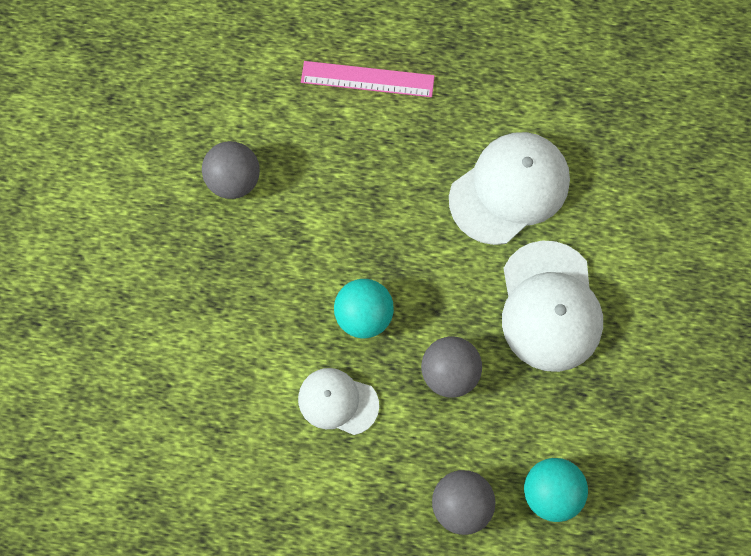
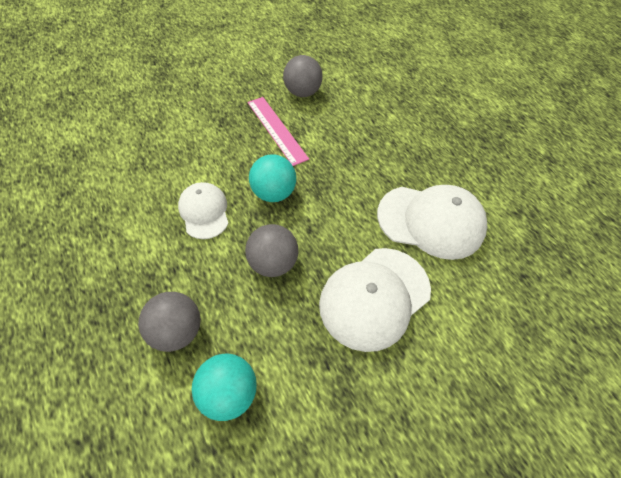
camera: 50 degrees right, 15 degrees down
pink ruler [301,61,435,97] -> pink ruler moved to [248,97,309,166]

